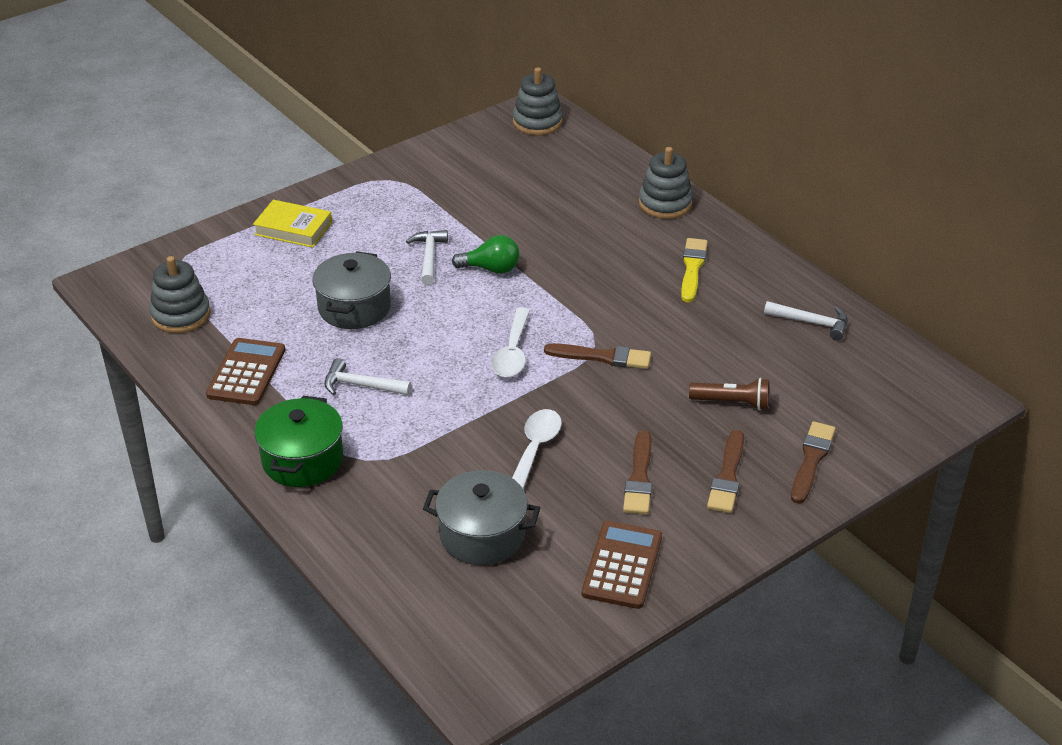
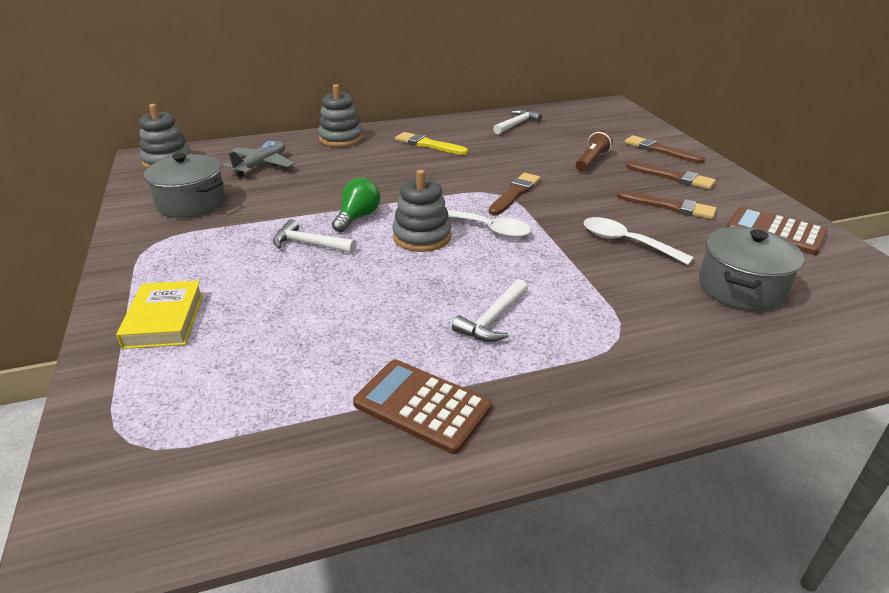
camera: 70 degrees left, 5 degrees down
grey stacking toy [150,256,211,333] -> grey stacking toy moved to [392,170,451,252]
yellow book [253,200,332,248] -> yellow book turned 45 degrees counterclockwise [116,281,204,349]
green pot [254,396,343,487] -> none
grey pot [312,251,391,329] -> grey pot moved to [144,153,226,218]
none -> grey plane [223,141,295,177]

